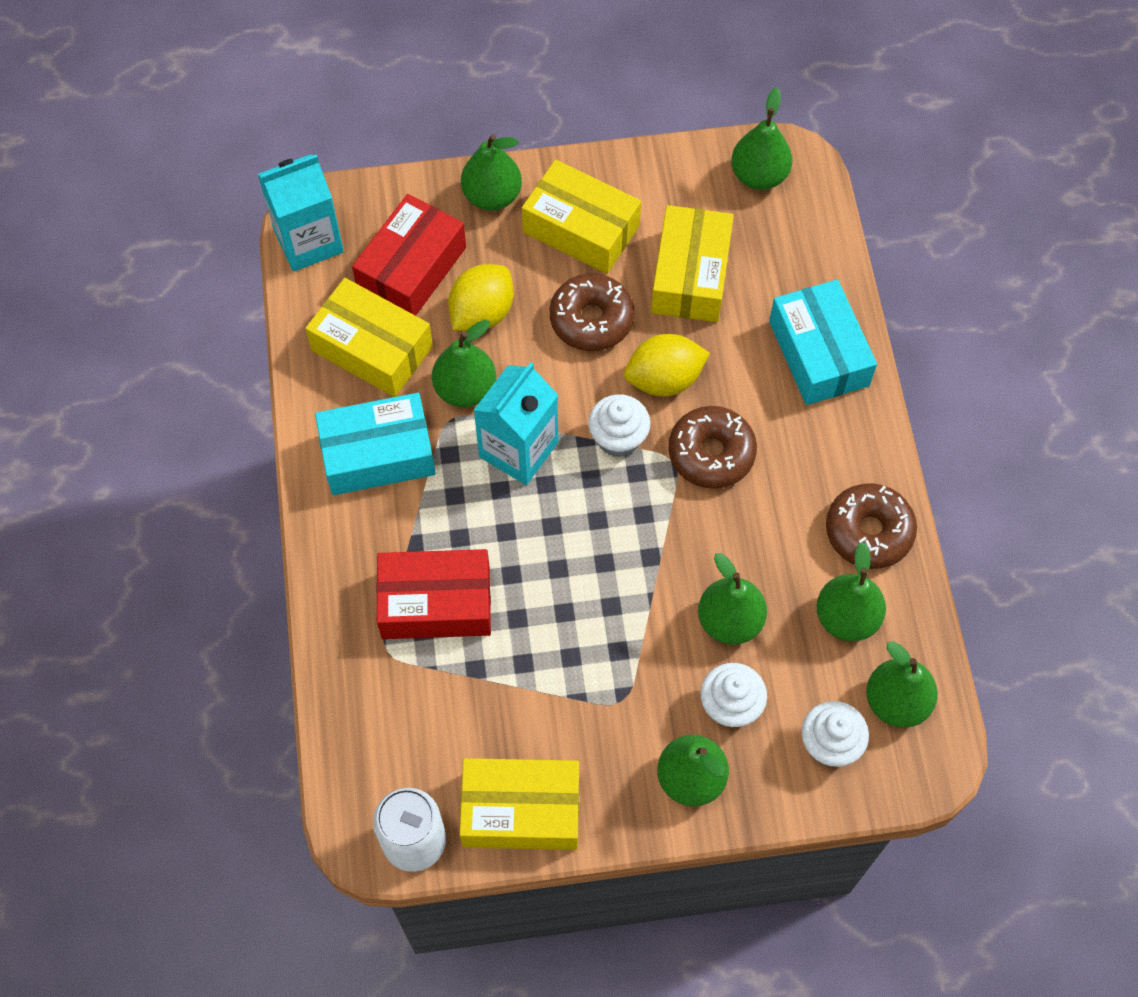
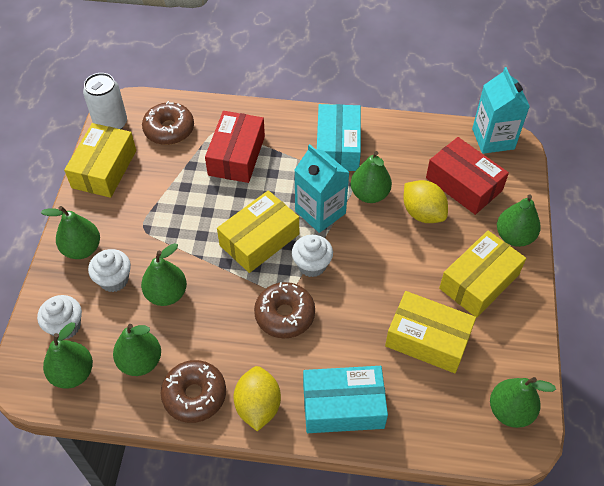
camera: 105 degrees right, 10 degrees down
yellow box [305,278,433,397] -> yellow box moved to [217,190,299,273]
brown donut [550,273,634,351] -> brown donut moved to [142,101,194,145]
yellow lemon [624,334,710,396] -> yellow lemon moved to [233,366,281,431]

